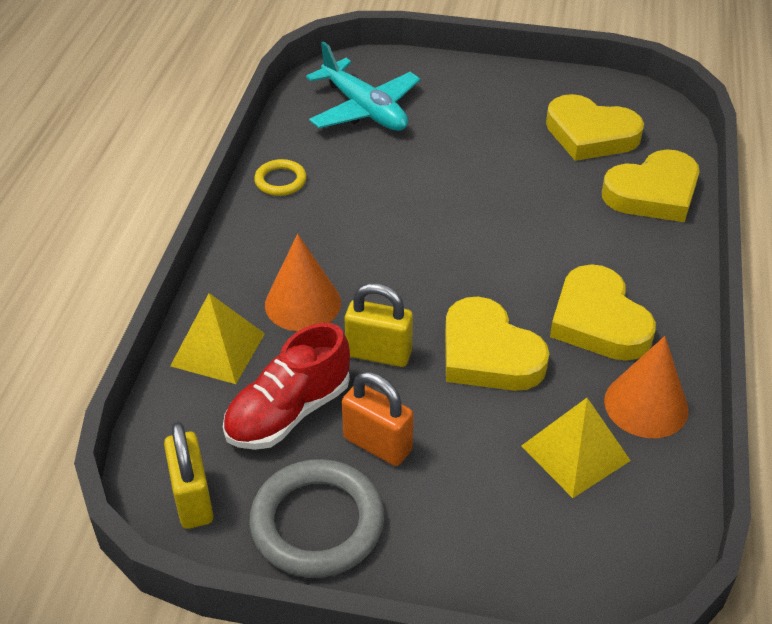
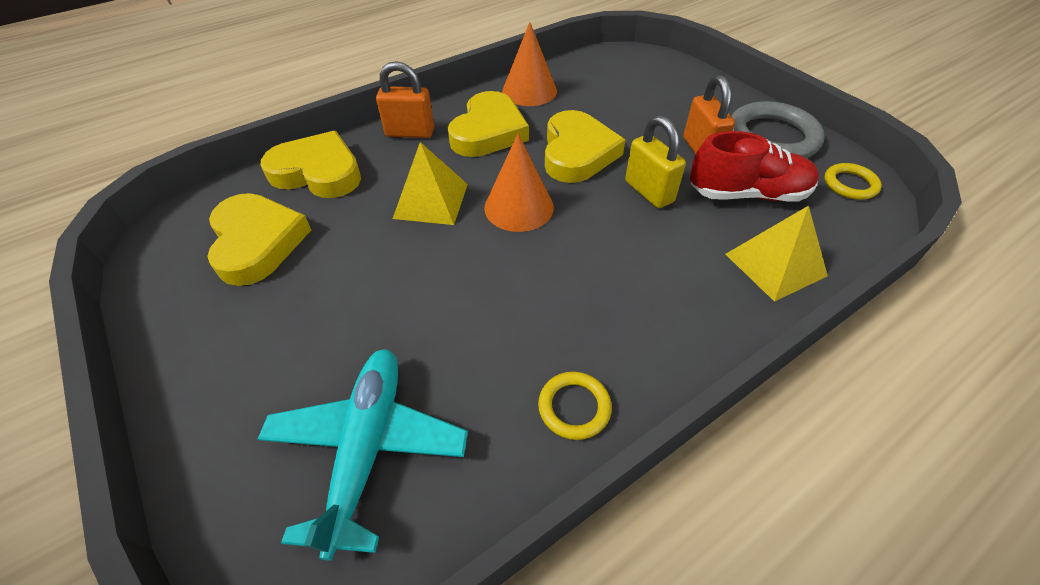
camera: 135 degrees left, 5 degrees up
yellow padlock [164,422,214,529] -> yellow ring [824,163,882,200]
orange cone [265,234,341,331] -> orange cone moved to [484,134,554,232]
yellow pyramid [521,398,631,498] -> yellow pyramid moved to [393,142,468,225]
none -> orange padlock [376,61,434,138]

